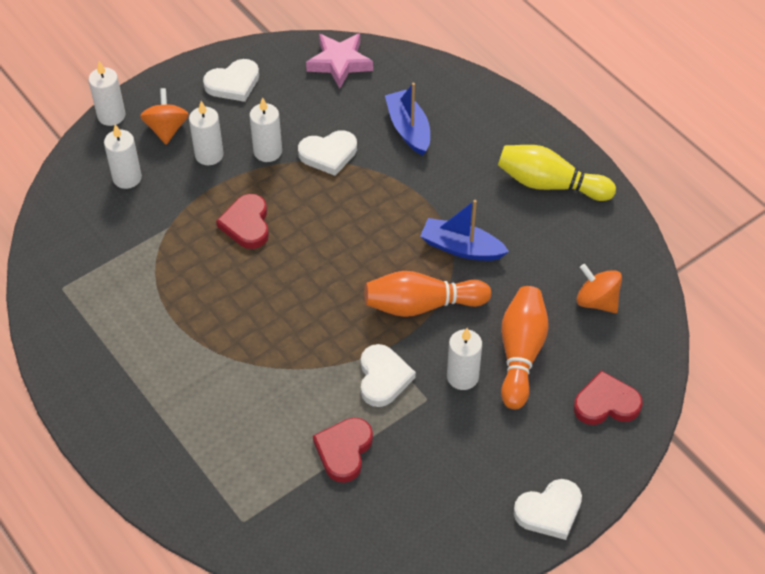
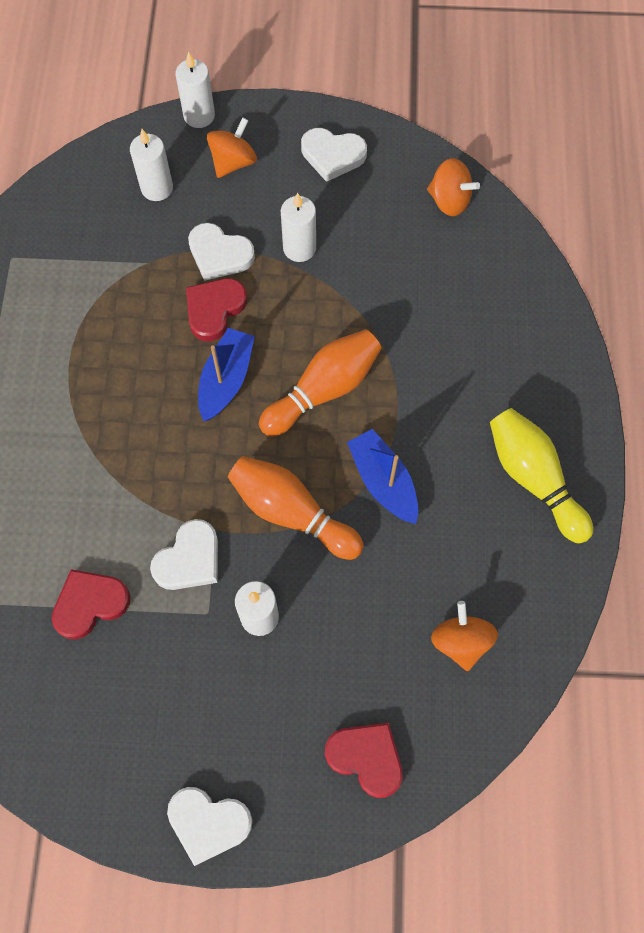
camera: 40 degrees right, 15 degrees up
white candle [189,101,224,165] -> none
white heart [298,130,357,176] -> white heart moved to [188,223,255,281]
pink star [306,33,373,88] -> orange spinning top [427,158,480,216]
blue boat [385,83,430,156] -> blue boat moved to [198,328,255,421]
orange bowling pin [501,286,549,409] -> orange bowling pin moved to [259,329,382,437]

